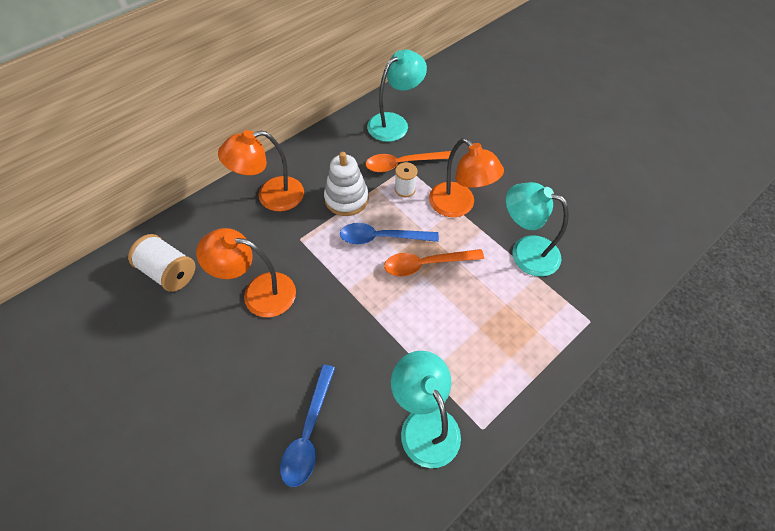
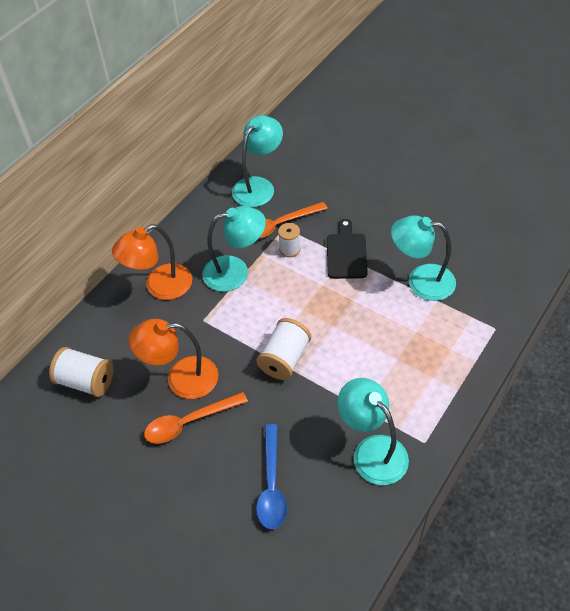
camera: 10 degrees left, 5 degrees down
white stacking toy [324,152,369,216] -> turquoise lamp [202,206,266,292]
blue spoon [340,223,439,244] -> none
orange spoon [384,249,484,276] -> orange spoon moved to [144,392,248,444]
orange lamp [429,138,504,217] -> black cutting board [327,219,368,279]
none -> white spool [256,318,311,380]

